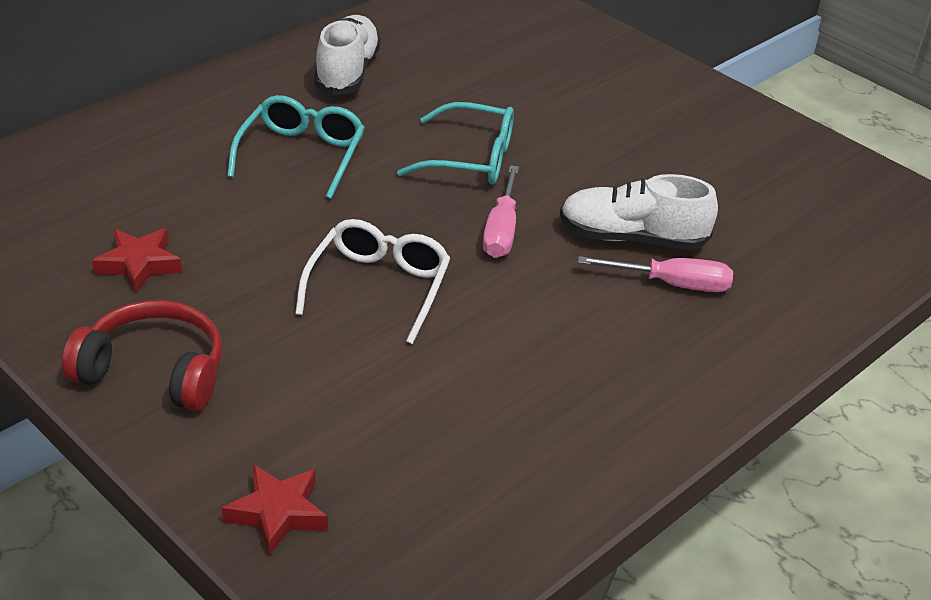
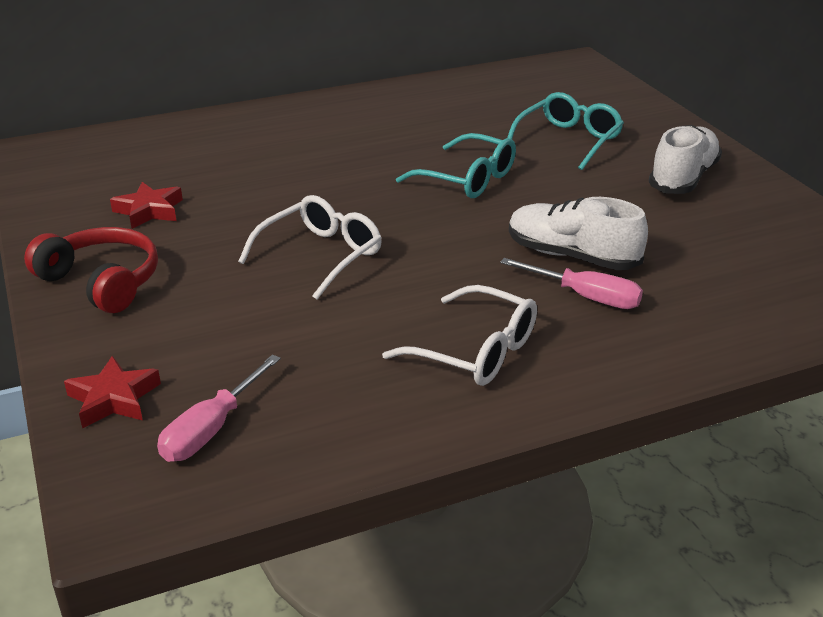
camera: 25 degrees right, 5 degrees down
turquoise glasses [227,95,365,199] -> turquoise glasses moved to [507,92,624,170]
white shoe [314,15,381,95] -> white shoe moved to [649,125,722,194]
pink screwdriver [483,165,519,258] -> pink screwdriver moved to [157,355,281,462]
none -> white glasses [382,285,537,386]

